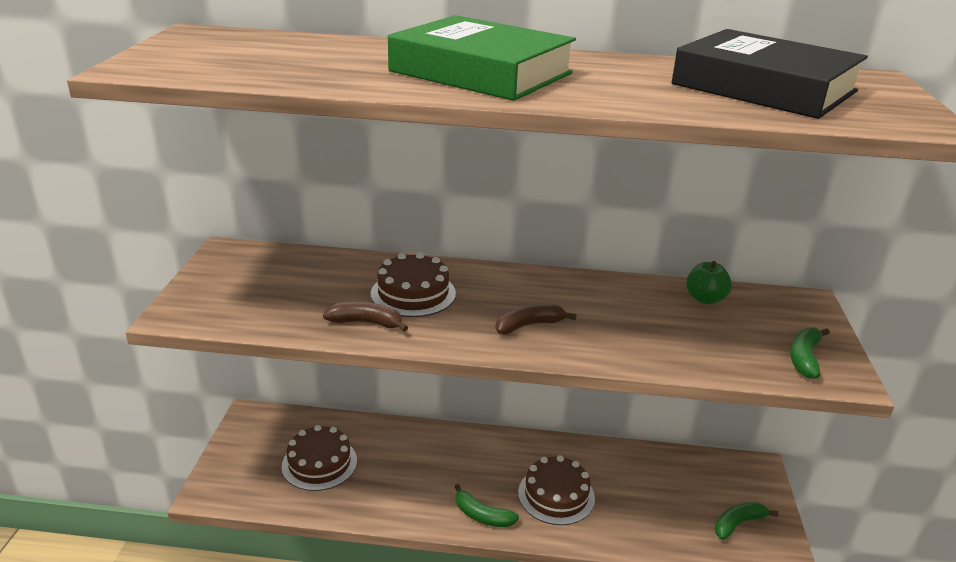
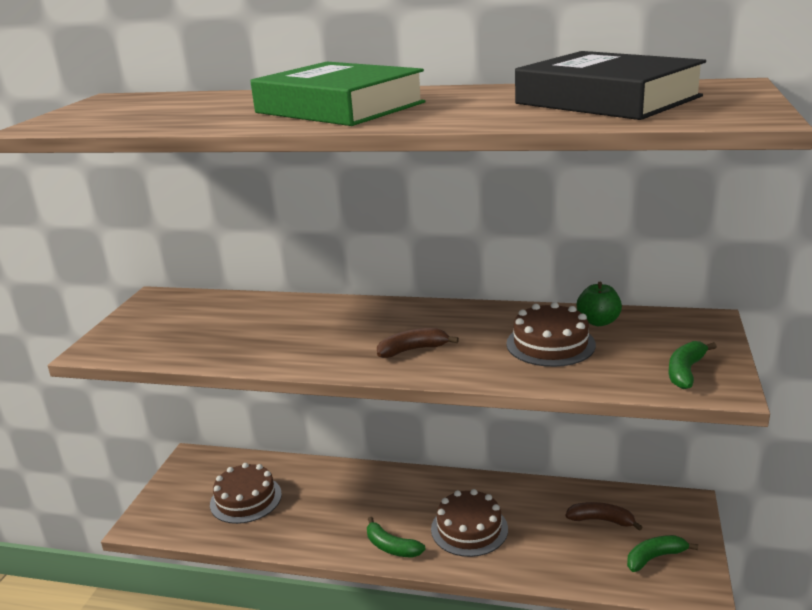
camera: 10 degrees right, 5 degrees down
brown banana [323,302,408,332] -> brown banana moved to [565,502,642,531]
brown cake [371,252,456,317] -> brown cake moved to [506,302,596,367]

